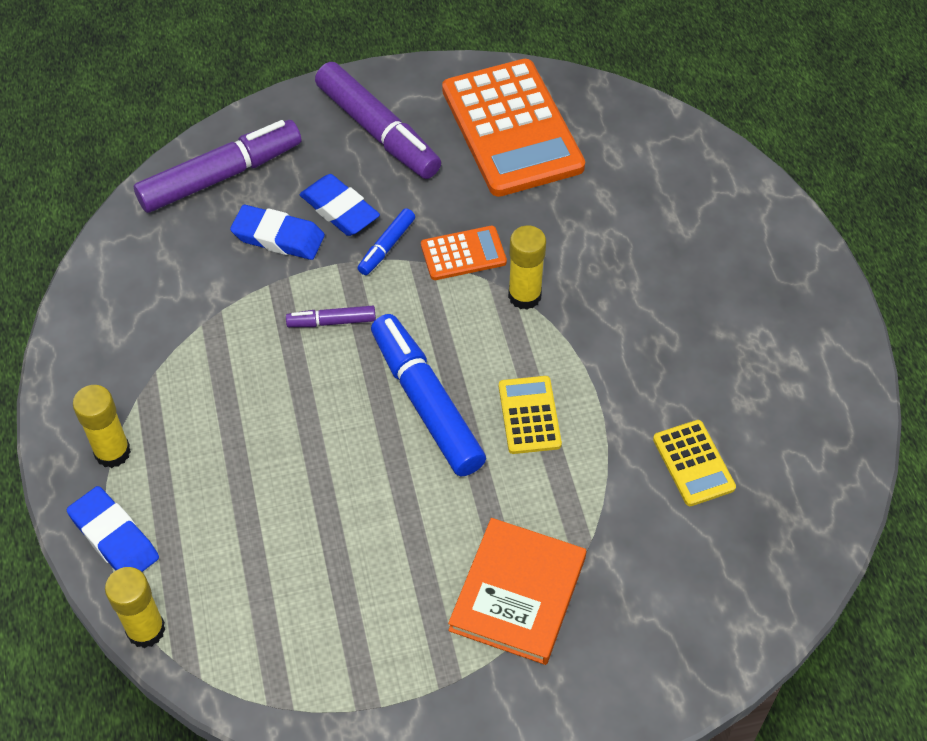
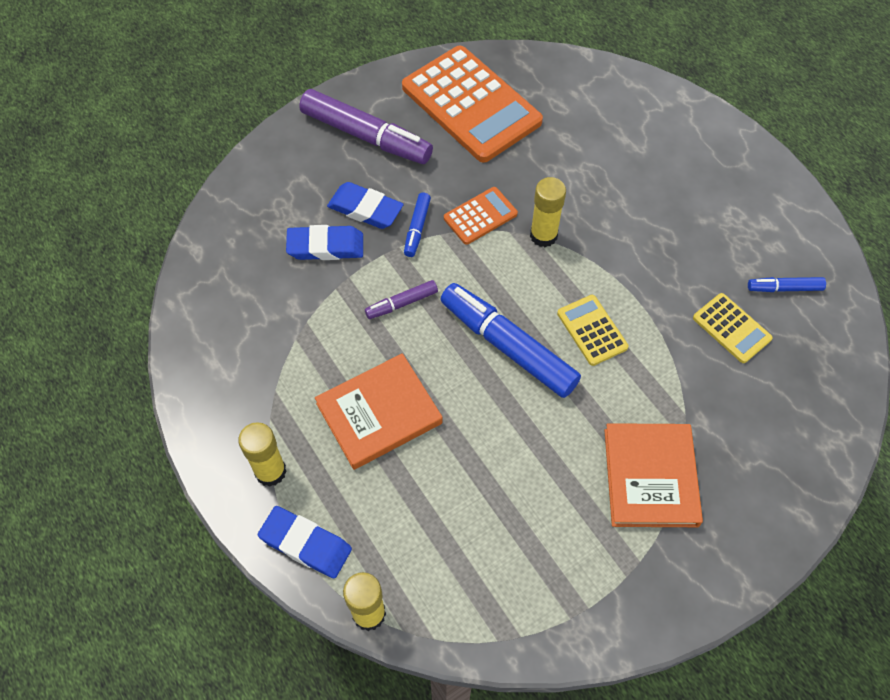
camera: 20 degrees left, 5 degrees up
purple marker [134,120,301,213] -> none
none -> orange book [315,353,442,470]
none -> blue marker [748,277,826,292]

